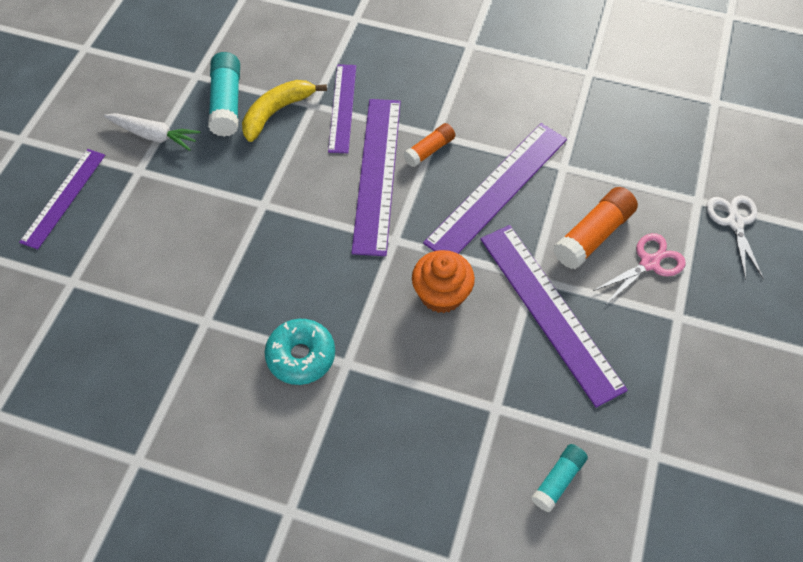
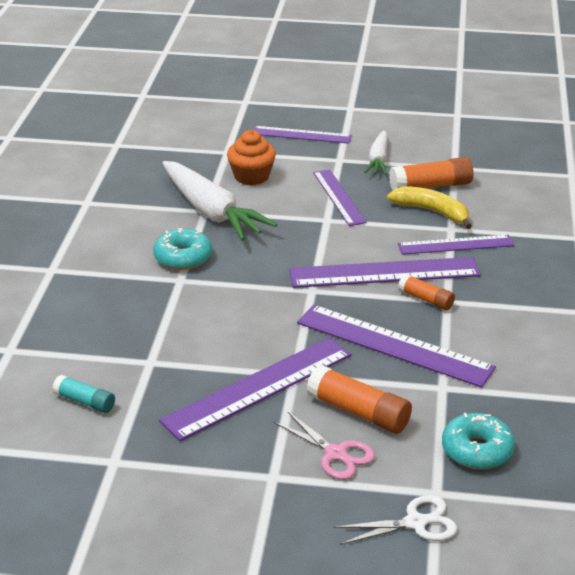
camera: 80 degrees right, 25 degrees down
turquoise glue stick [208,52,240,137] -> orange glue stick [389,157,473,191]
orange cupcake [412,250,475,313] -> orange cupcake moved to [227,130,276,185]
none -> white carrot [162,161,277,240]
none -> purple ruler [313,169,367,226]
none -> turquoise donut [442,413,515,469]

